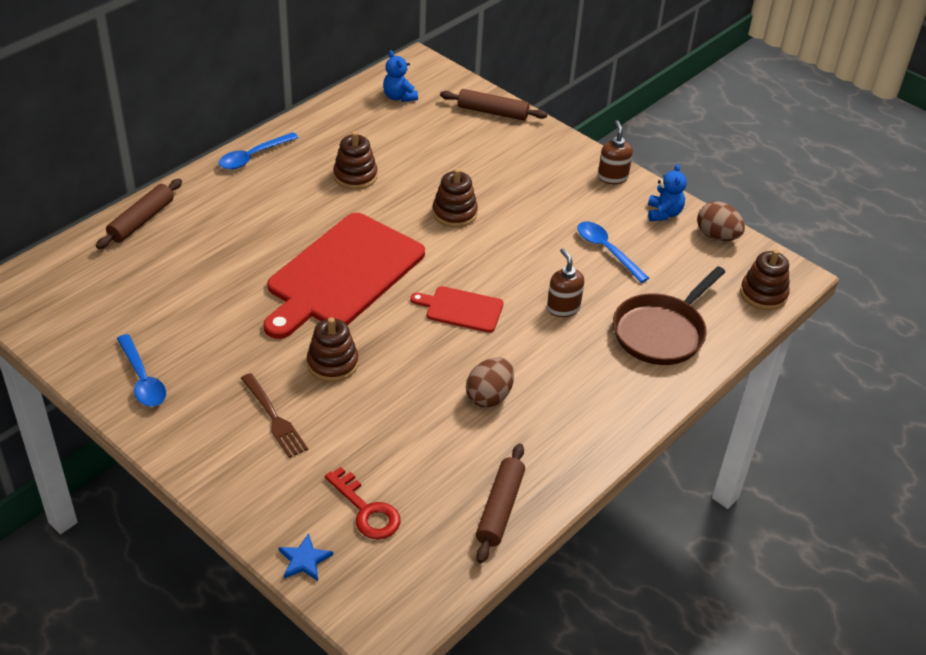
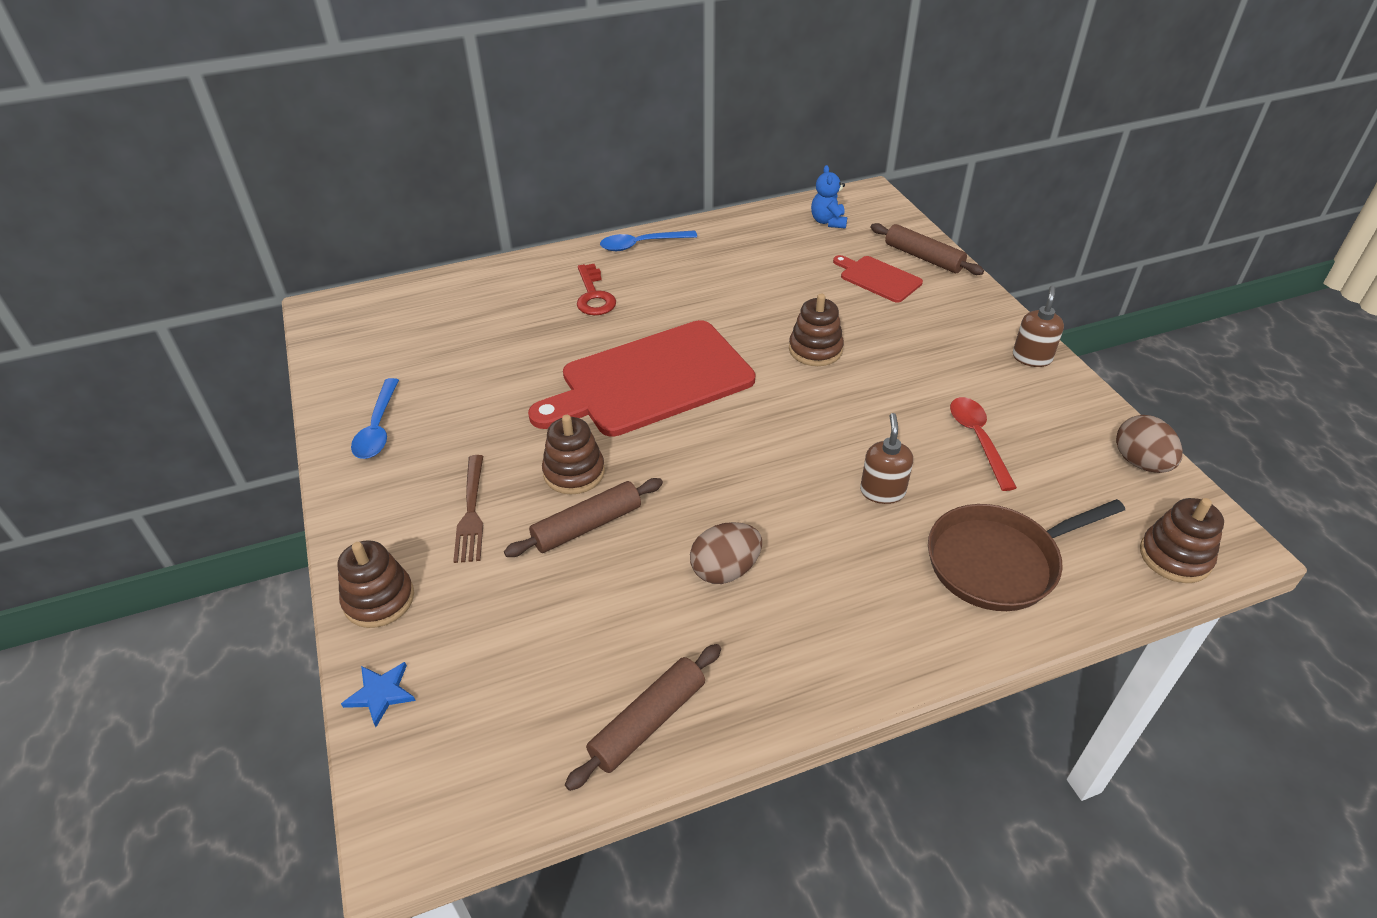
camera: 30 degrees right, 0 degrees up
brown rolling pin [96,179,182,249] -> brown rolling pin moved to [504,478,663,557]
red key [325,467,401,539] -> red key moved to [577,264,616,315]
brown stacking toy [333,131,377,190] -> brown stacking toy moved to [338,540,414,628]
red cutting board [410,286,504,333] -> red cutting board moved to [833,255,923,303]
blue spoon [577,222,649,283] -> red spoon [950,397,1017,491]
blue teddy bear [648,164,687,221] -> none

